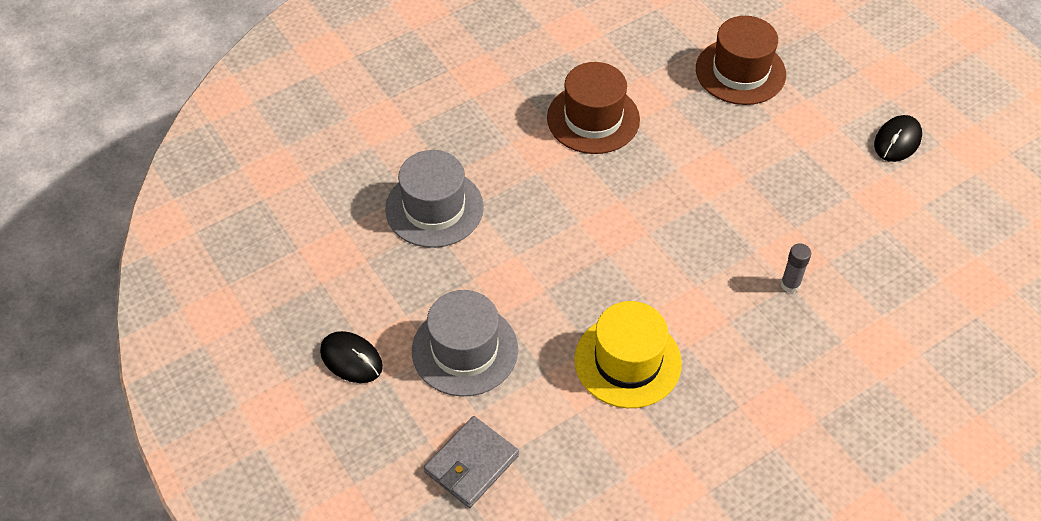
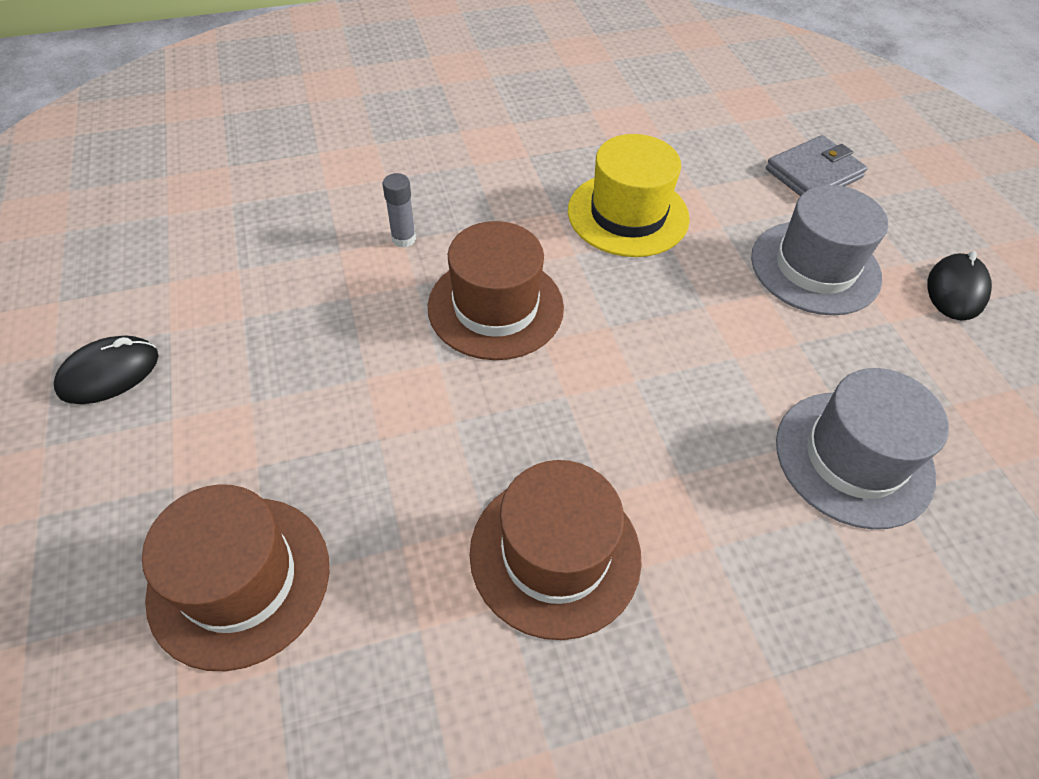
camera: 165 degrees left, 0 degrees up
black mouse [320,331,383,383] -> black mouse turned 60 degrees clockwise [928,251,992,320]
none -> brown hat [428,221,564,360]

